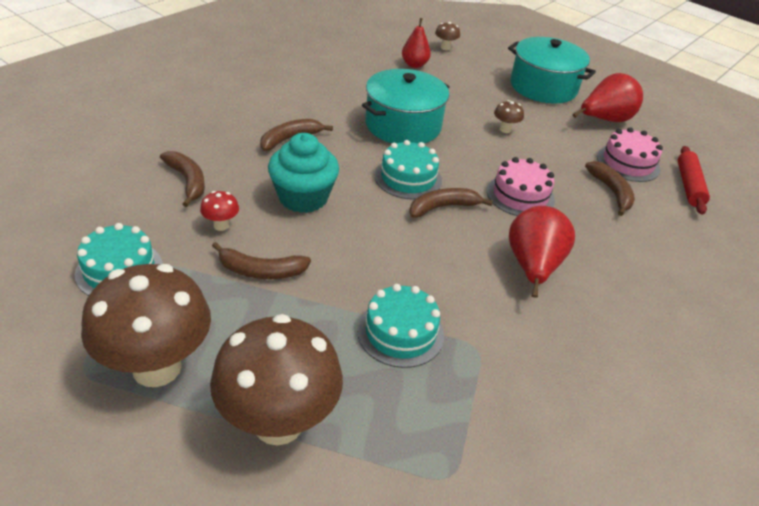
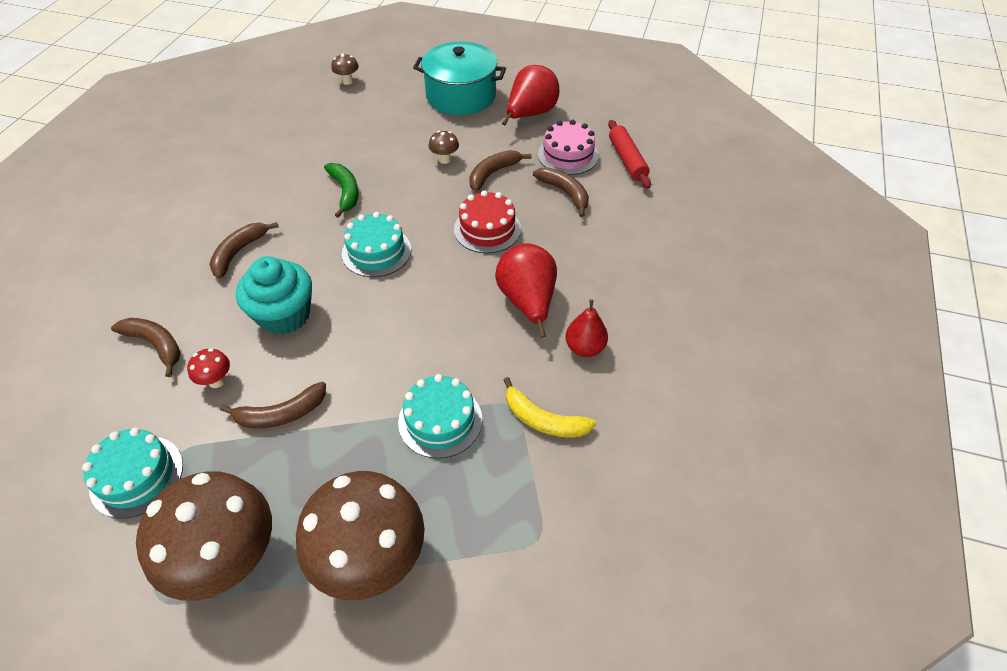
camera: 20 degrees left, 10 degrees up
turquoise pot [362,69,449,144] -> green banana [324,163,359,218]
red pear [402,18,431,68] -> red pear moved to [565,299,608,357]
brown banana [409,188,493,218] -> brown banana moved to [469,150,531,191]
pink cake [487,157,555,216] -> red cake [454,190,521,253]
none -> yellow banana [504,377,596,438]

